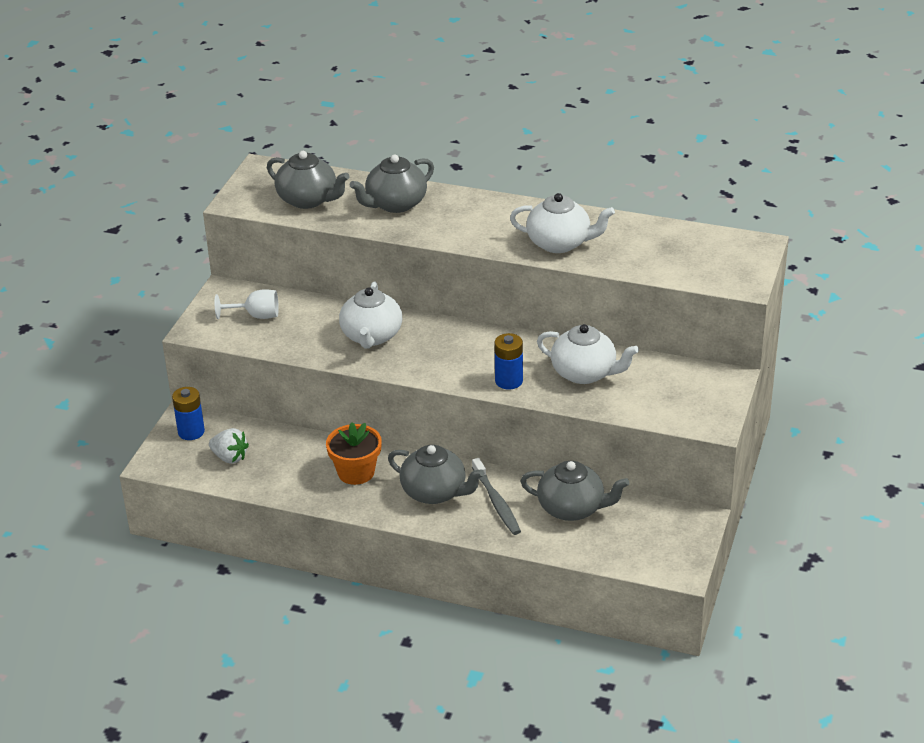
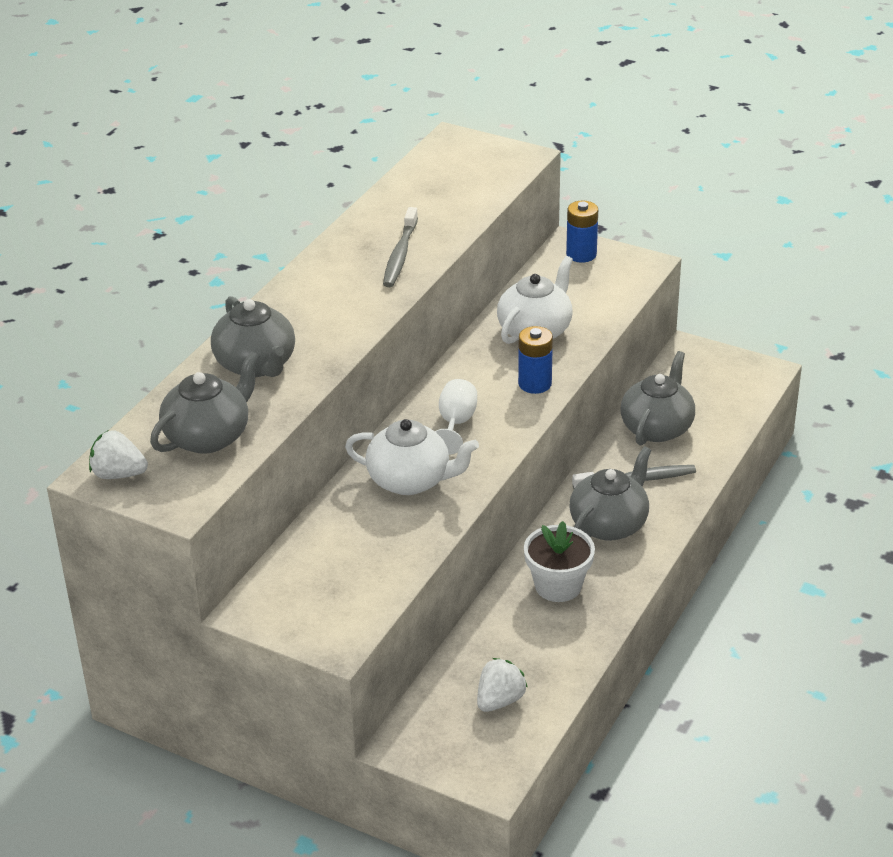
camera: 80 degrees left, 0 degrees up
blue battery [172,387,205,440] -> blue battery moved to [566,201,598,263]
white goblet [215,289,279,319] -> white goblet moved to [435,379,477,455]
orange flower pot [326,422,382,485] -> white flower pot [524,521,595,602]
white teapot [510,193,615,253] -> grey toothbrush [383,207,418,287]
none -> white strawberry [89,431,148,479]

